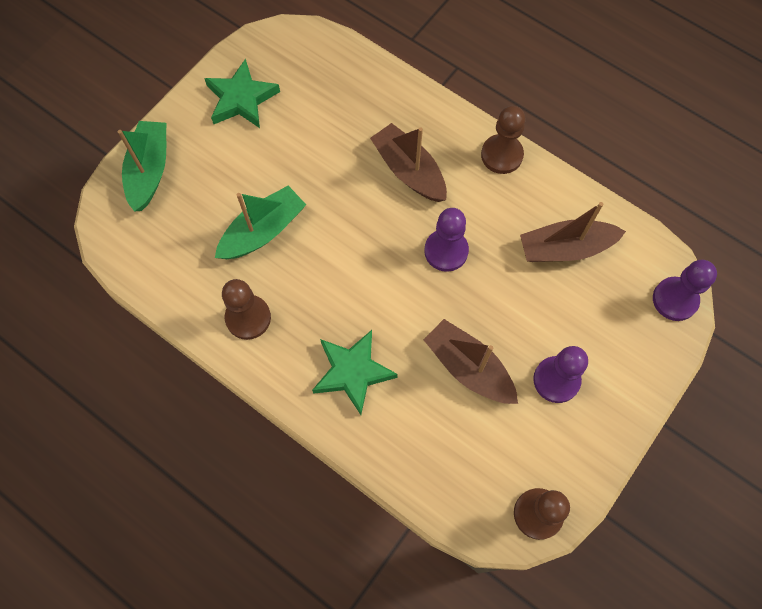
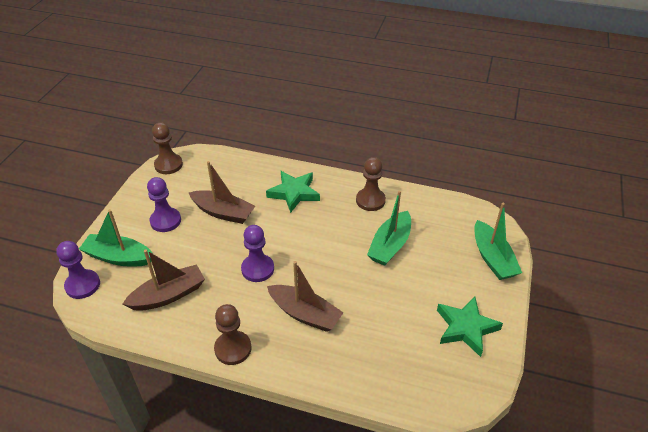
camera: 160 degrees right, 25 degrees down
none -> green boat [79,209,153,266]

